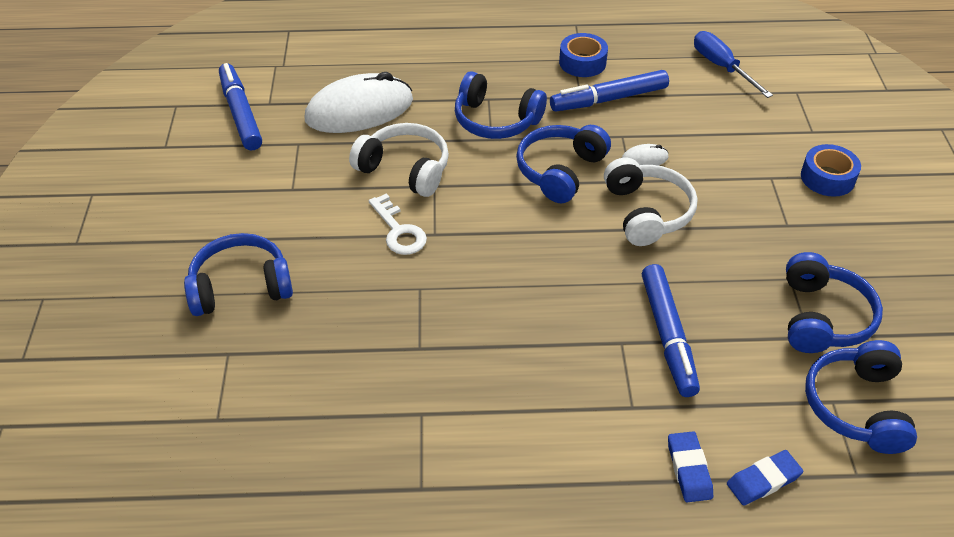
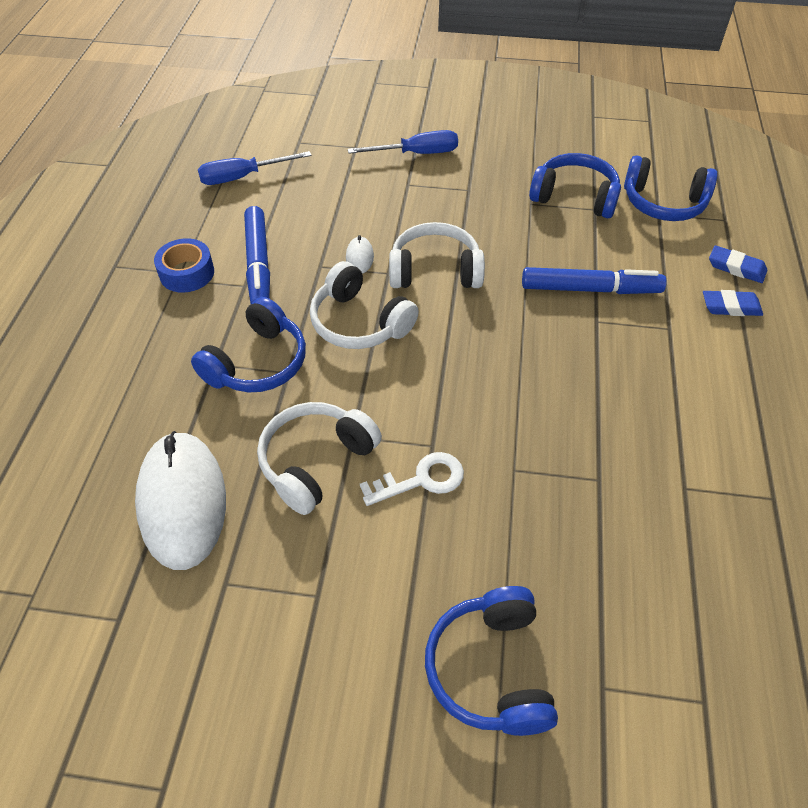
camera: 80 degrees left, 5 degrees up
blue marker [219,63,262,150] -> none
blue headphones [516,125,611,203] -> white headphones [310,261,419,349]
blue eraser [727,450,803,506] -> blue eraser turned 45 degrees counterclockwise [709,245,767,283]
blue tape [801,144,861,197] -> blue screwdriver [348,130,458,154]

